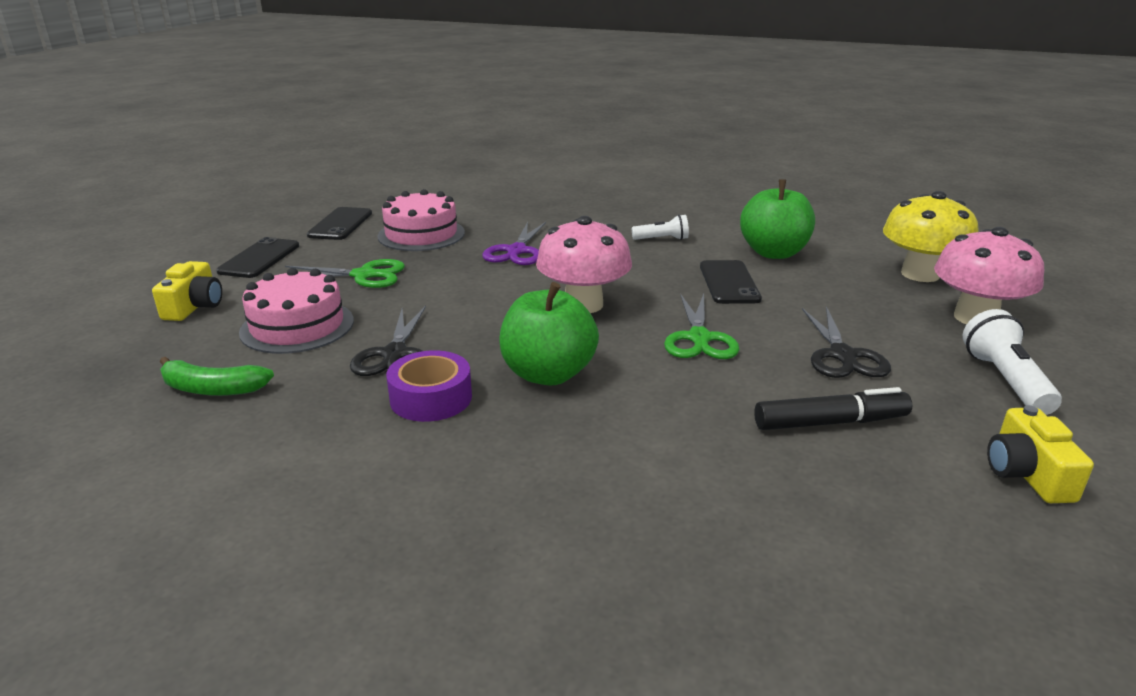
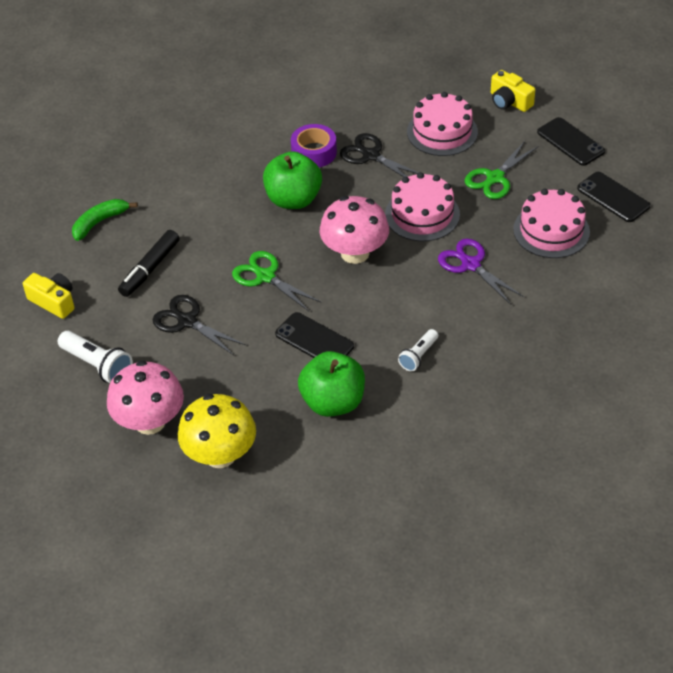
camera: 130 degrees right, 20 degrees up
green banana [160,357,274,396] -> green banana moved to [72,199,138,241]
none -> pink cake [385,172,460,241]

